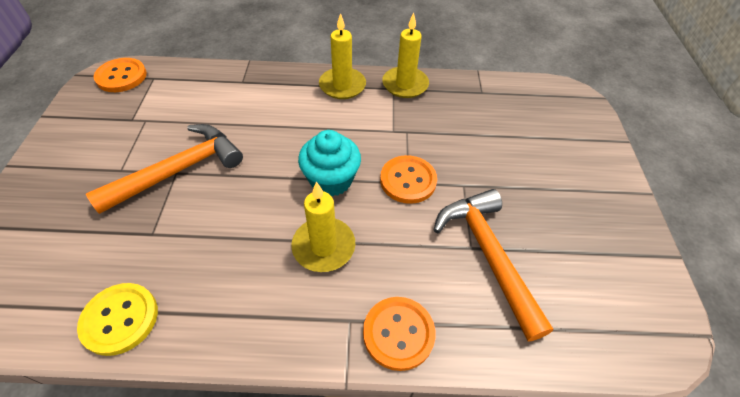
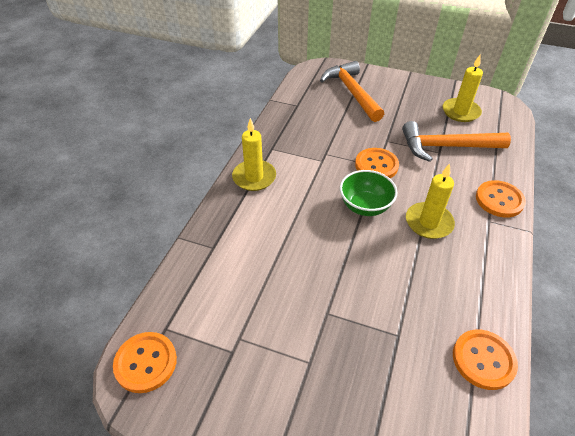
camera: 70 degrees left, 5 degrees down
yellow button [77,283,158,356] -> orange button [453,329,518,390]
orange hammer [86,124,243,214] -> orange hammer moved to [320,61,384,122]
turquoise cupcake [298,130,361,197] -> green bowl [340,170,397,216]
yellow candle [382,13,429,98] -> yellow candle moved to [443,55,483,122]

